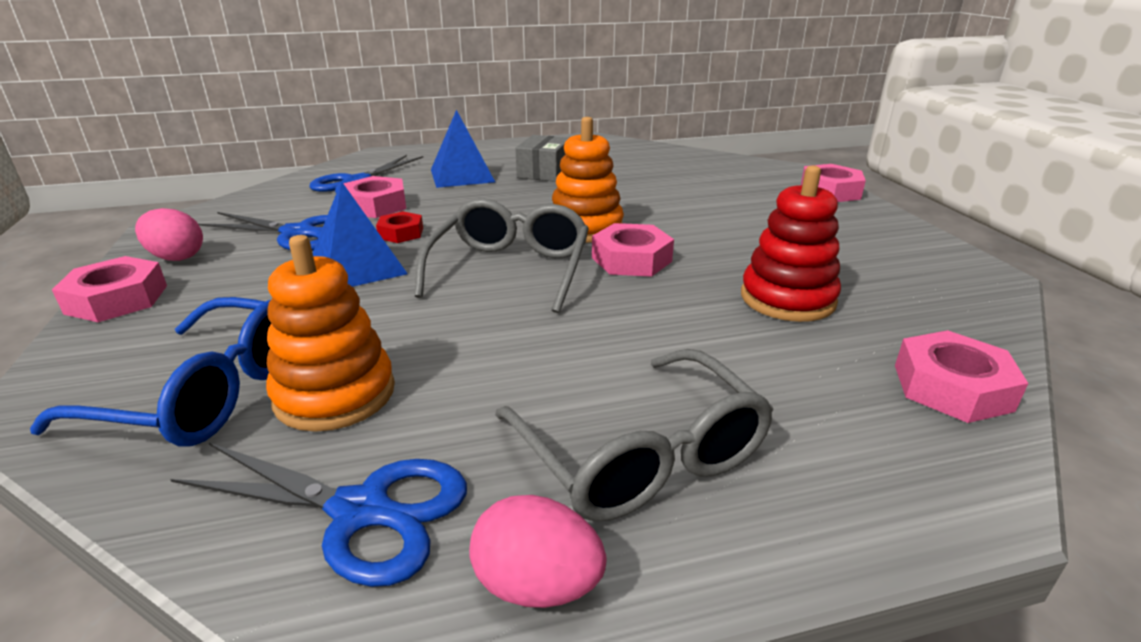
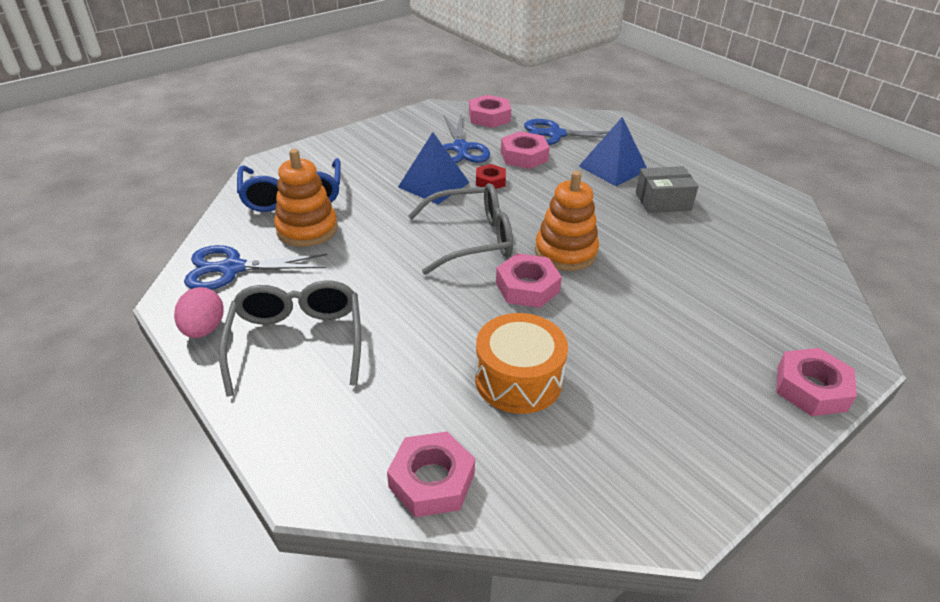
camera: 65 degrees right, 10 degrees up
pink nut [52,256,167,322] -> pink nut moved to [469,95,511,128]
pink egg [135,208,203,261] -> none
blue scissors [170,443,467,587] -> blue scissors turned 90 degrees clockwise [184,245,327,290]
grey glasses [495,349,774,522] -> grey glasses turned 135 degrees clockwise [219,280,361,397]
red stacking toy [741,166,841,322] -> orange drum [475,313,568,414]

